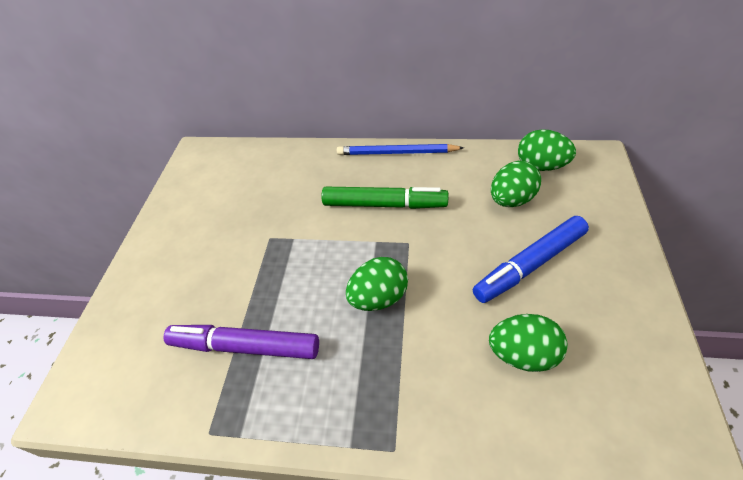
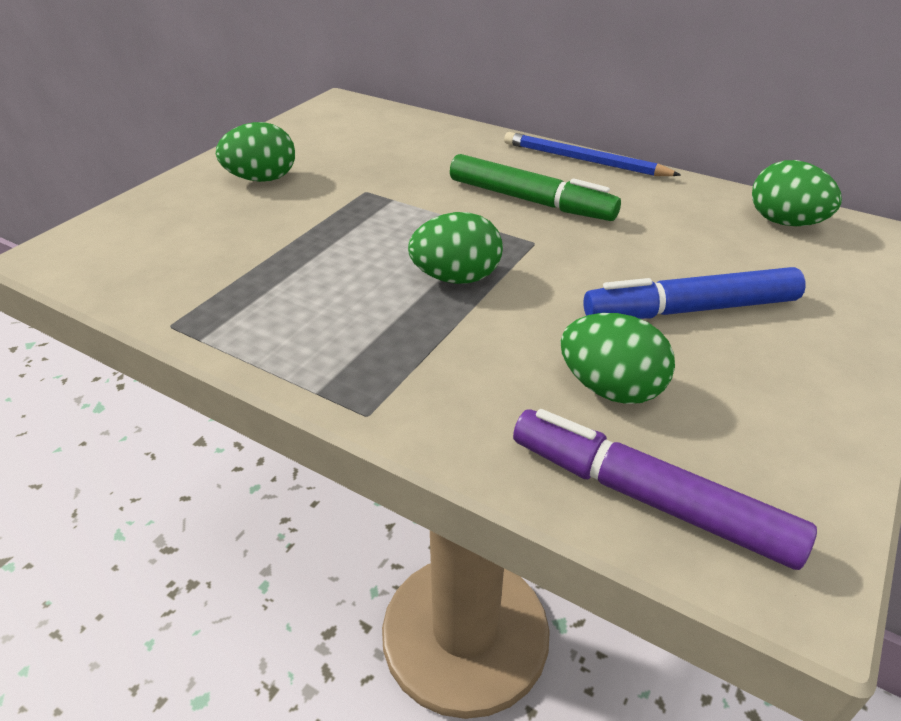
camera: 20 degrees right, 10 degrees down
purple marker [163,325,319,359] -> purple marker moved to [513,409,817,570]
green egg [491,161,541,207] -> green egg moved to [216,122,295,182]

